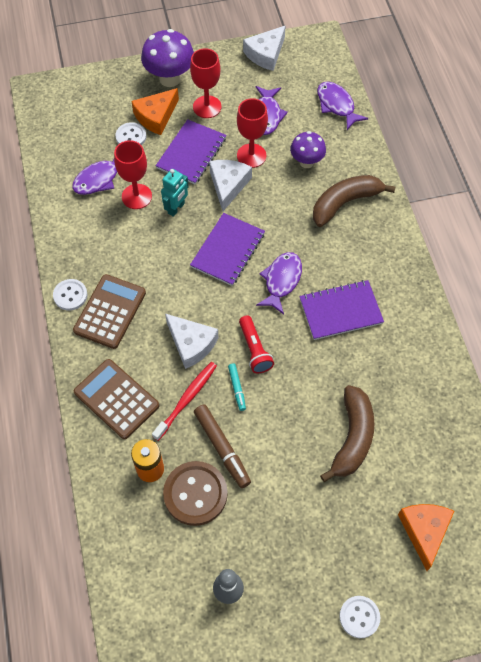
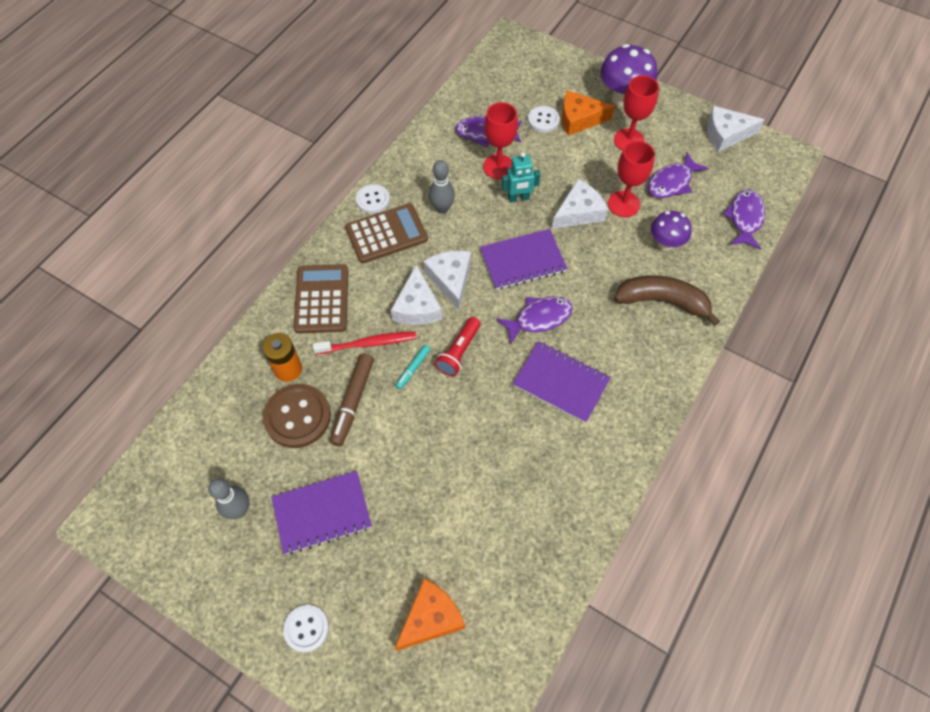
camera: 45 degrees right, 0 degrees up
purple notebook [156,119,226,184] -> purple notebook moved to [271,471,372,555]
brown banana [320,385,374,482] -> none
none -> white cheese [423,251,471,310]
none -> grey bowling pin [429,160,455,213]

